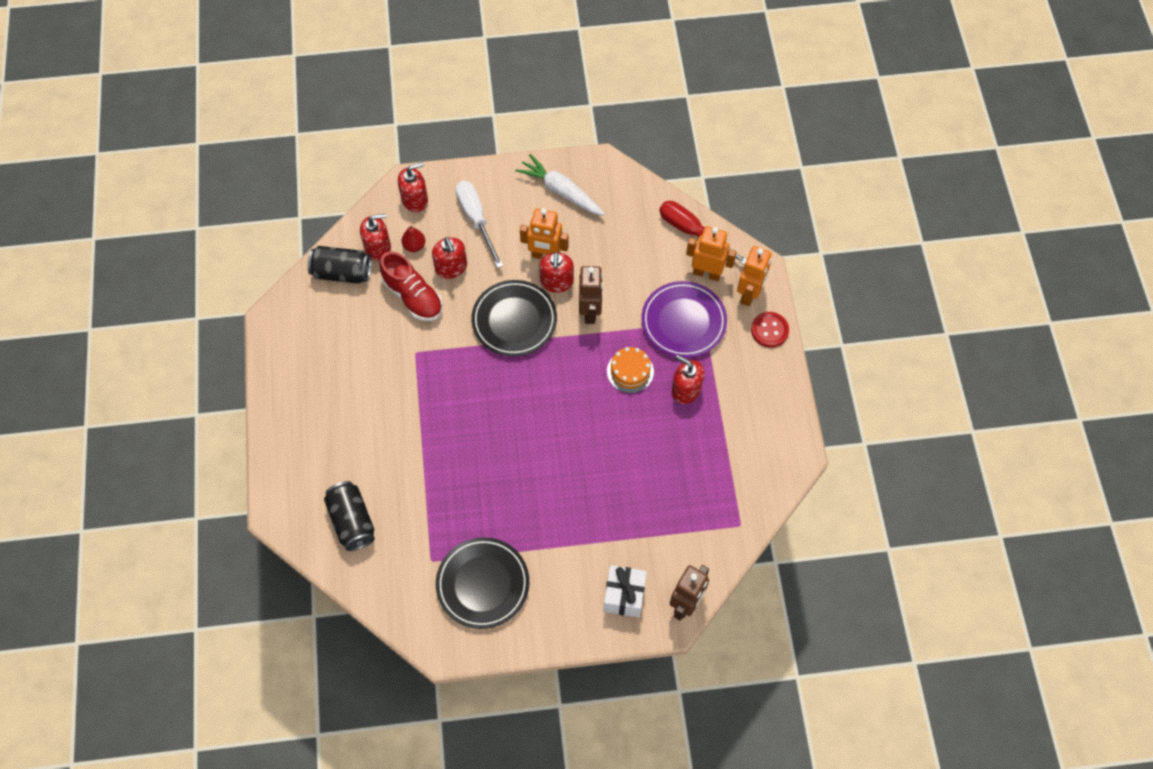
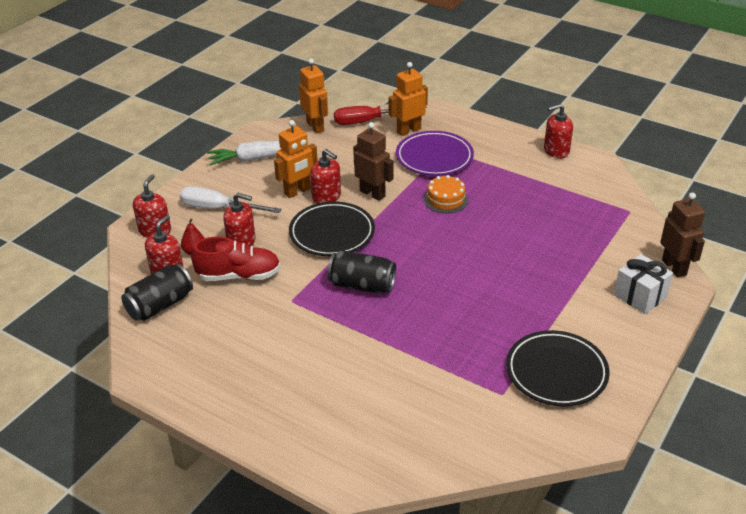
camera: 50 degrees left, 25 degrees down
black can [324,481,375,551] -> black can moved to [327,250,396,294]
red soap dispenser [672,355,704,404] -> red soap dispenser moved to [544,104,573,159]
orange robot [737,246,771,306] -> orange robot moved to [299,59,328,134]
red button [751,312,789,347] -> none

